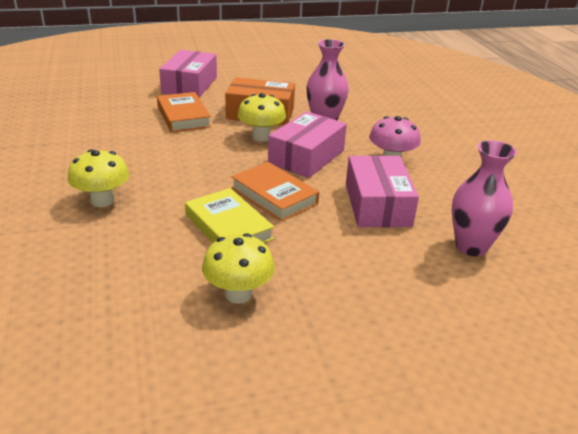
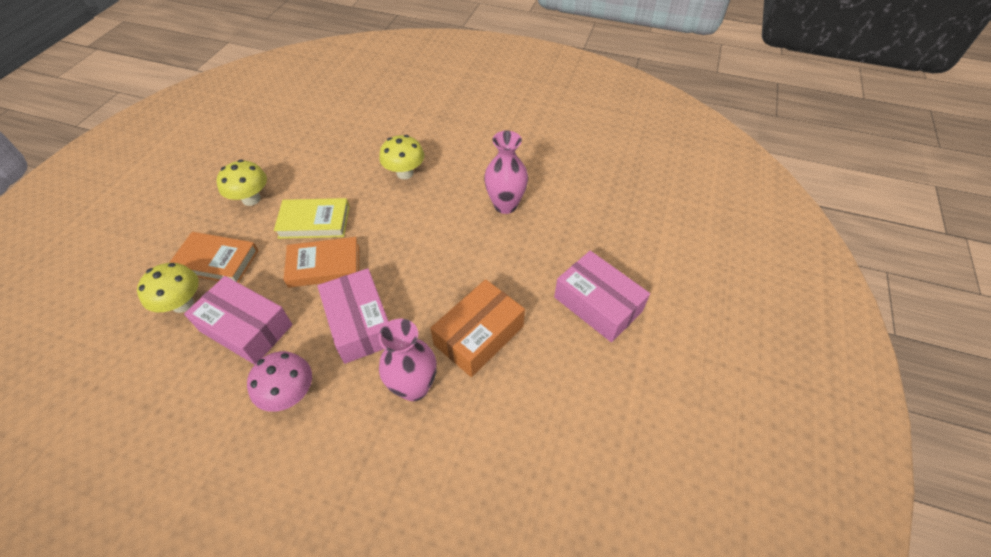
camera: 125 degrees right, 20 degrees up
orange book [157,92,211,132] -> orange book moved to [169,232,258,283]
yellow mushroom [238,93,286,141] -> yellow mushroom moved to [137,263,199,313]
pink vase [452,140,517,256] -> pink vase moved to [484,131,528,214]

